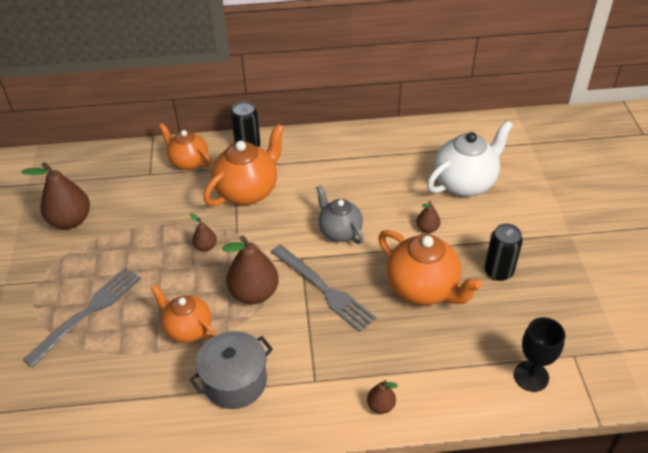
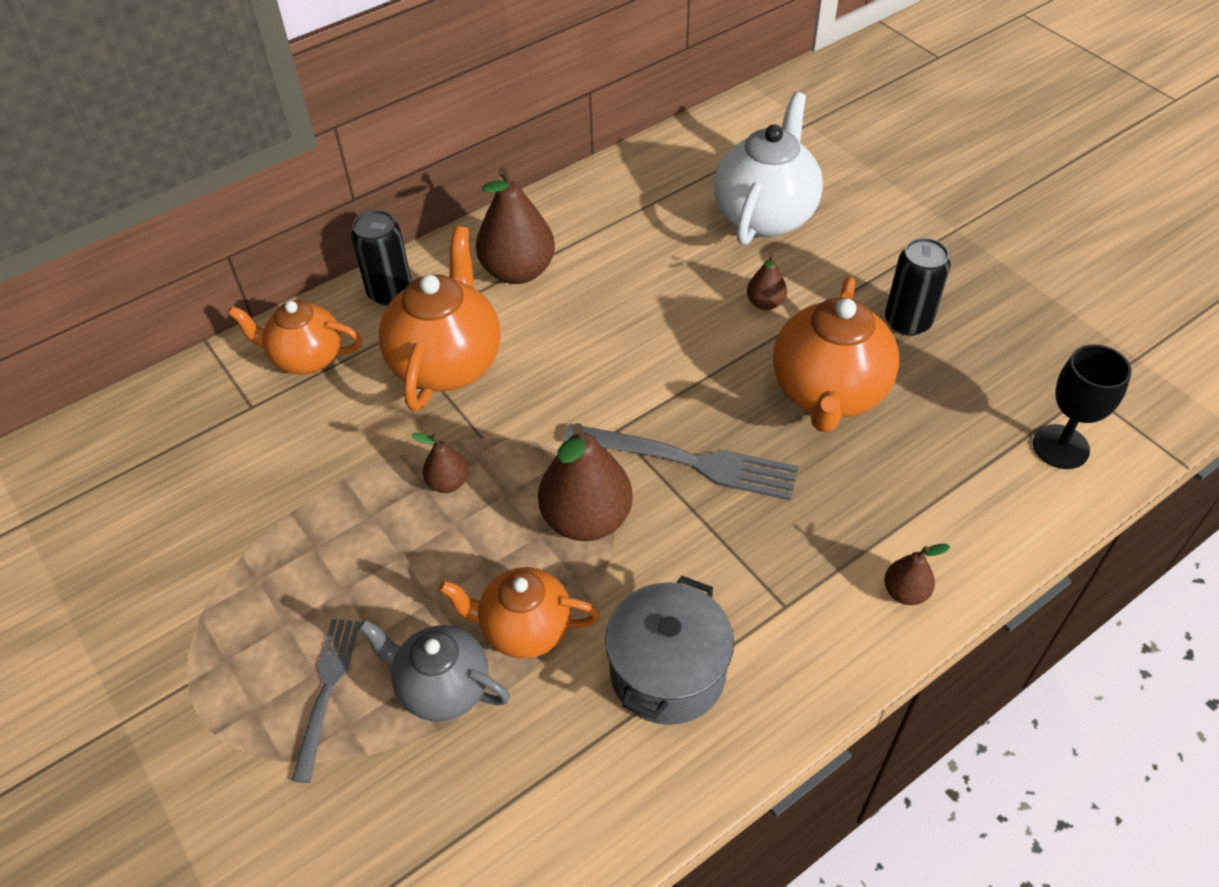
camera: 30 degrees left, 5 degrees up
brown pear [22,162,90,229] -> brown pear moved to [476,167,555,284]
grey fork [23,267,141,367] -> grey fork [291,619,360,783], size x0.64
grey teapot [316,185,364,244] -> grey teapot moved to [358,619,510,721]
orange teapot [378,230,483,305] -> orange teapot turned 90 degrees clockwise [773,276,899,433]

